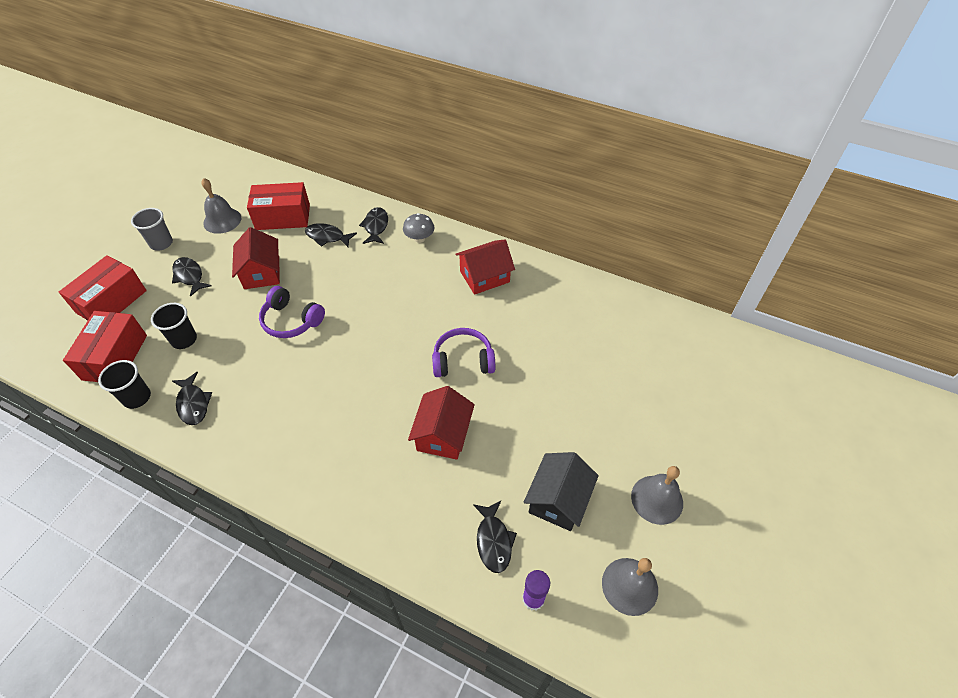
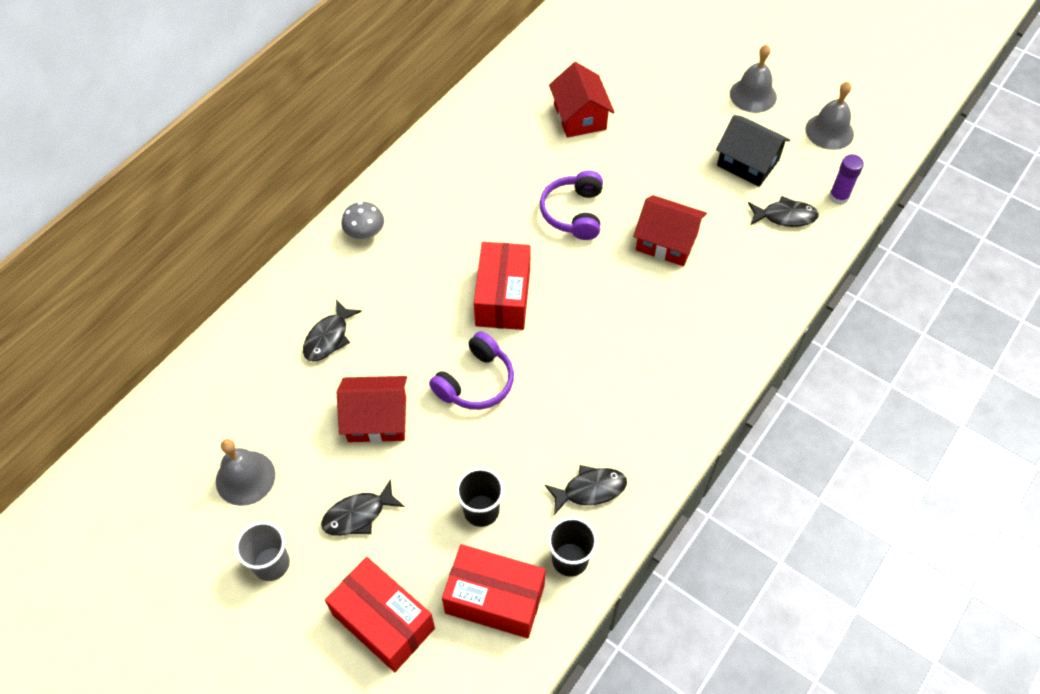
camera: 80 degrees left, 5 degrees up
red box [247,182,310,230] -> red box moved to [474,242,531,330]
black fish [359,207,388,244] -> none
red house [455,240,515,295] -> red house moved to [549,62,615,138]

